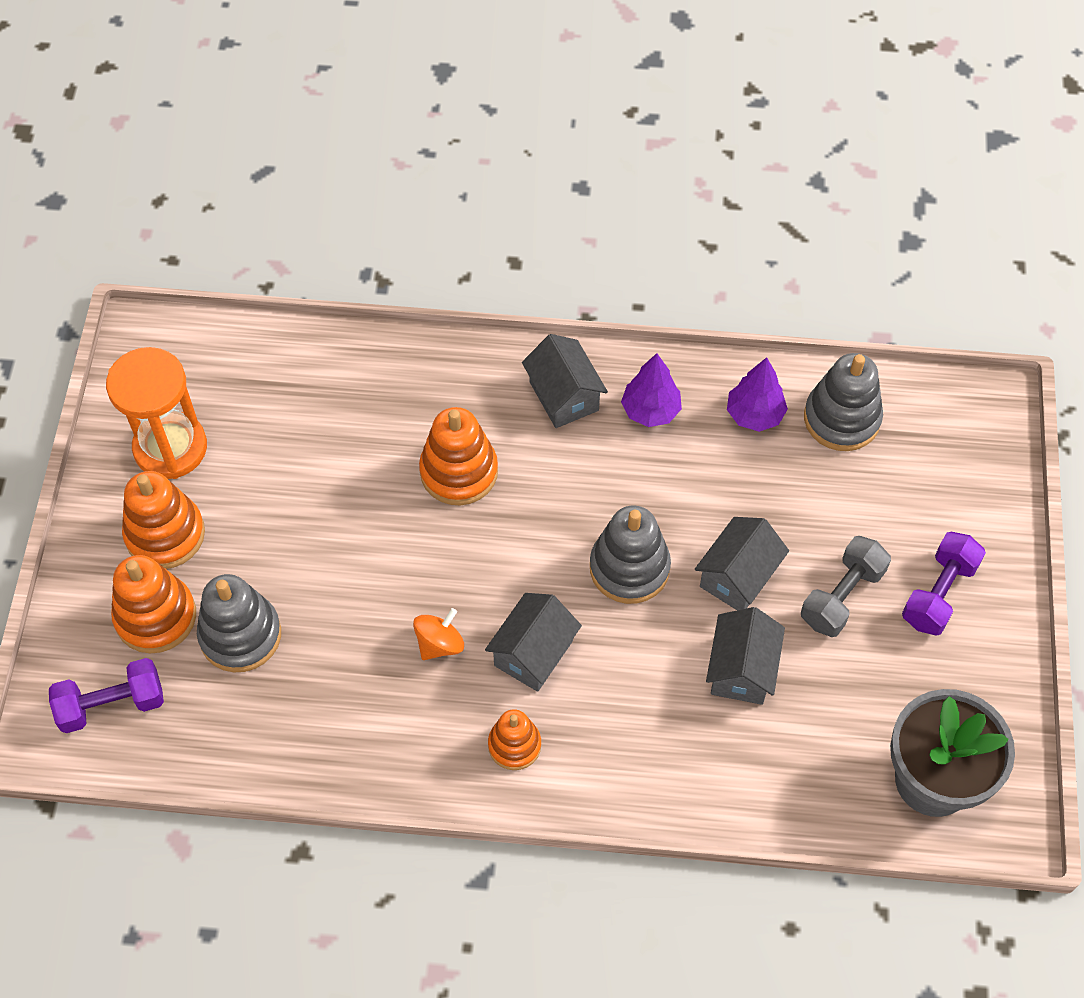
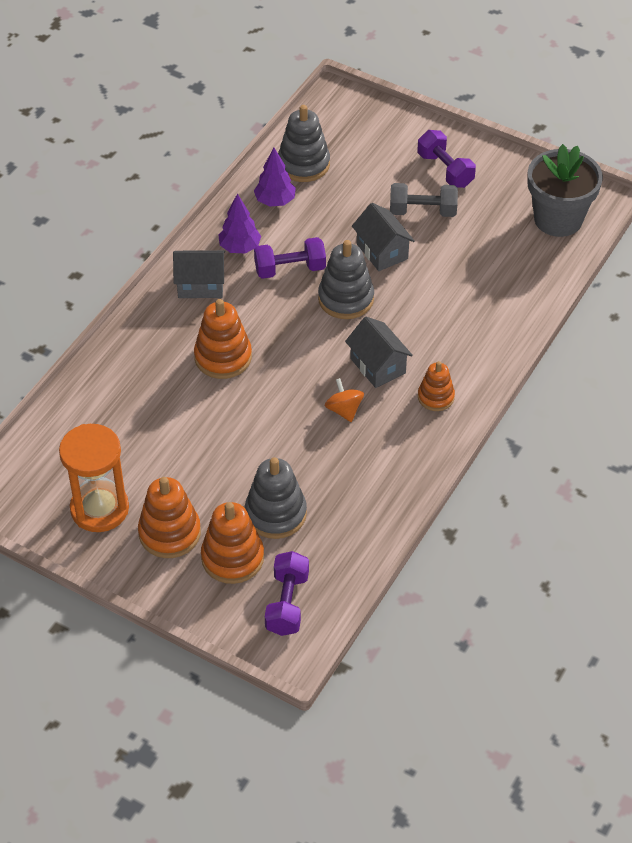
camera: 65 degrees left, 10 degrees down
grey house [706,607,785,705] -> none
grey dumbbell [801,536,891,637] -> grey dumbbell turned 60 degrees counterclockwise [390,183,458,217]
none -> purple dumbbell [254,237,326,279]

